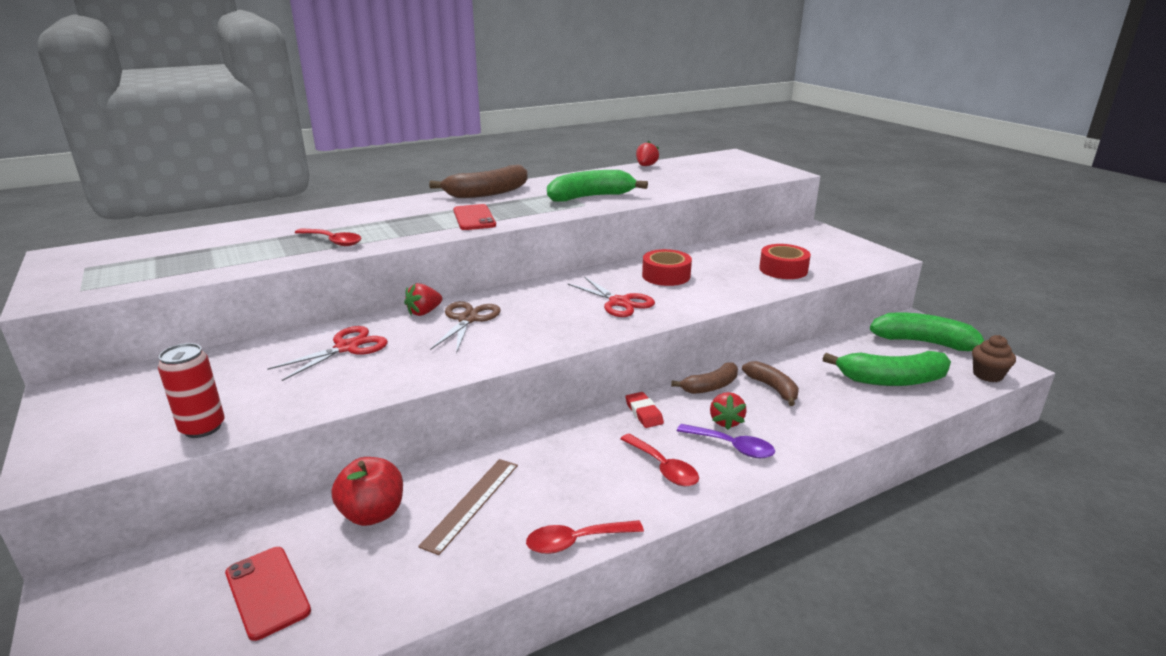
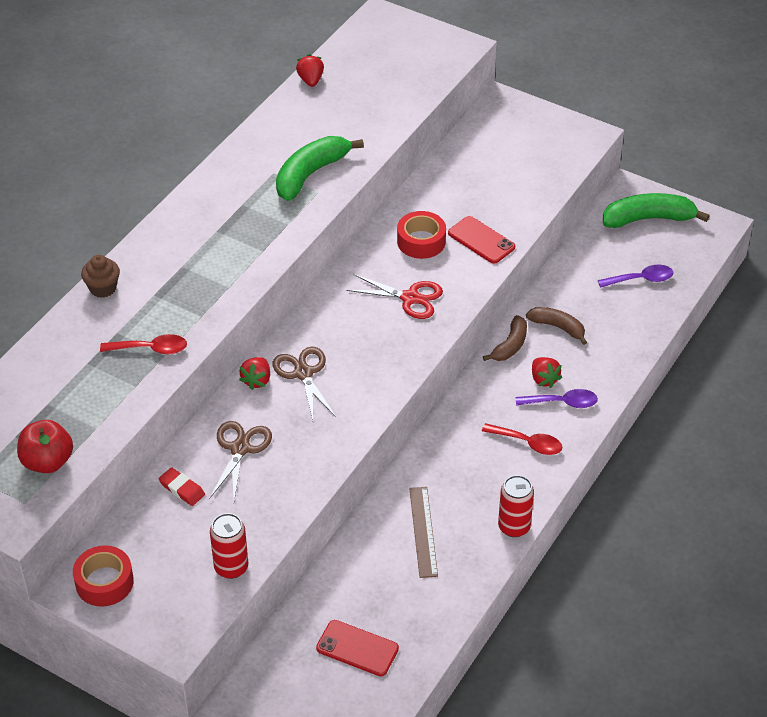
camera: 30 degrees left, 20 degrees up
red scissors [267,326,388,381] -> brown scissors [209,421,272,501]
red apple [332,457,403,526] -> red apple moved to [17,420,73,473]
brown banana [429,165,528,198] -> none
red phone [453,204,496,230] -> red phone moved to [448,216,515,264]
red spoon [526,520,644,554] -> red can [498,475,534,537]
red eraser [625,392,664,428] -> red eraser moved to [159,467,205,506]
red tape [759,244,811,279] -> red tape moved to [73,545,134,607]
green banana [823,351,951,386] -> purple spoon [598,265,674,288]
brown cupcake [972,335,1016,382] -> brown cupcake moved to [81,255,120,298]

